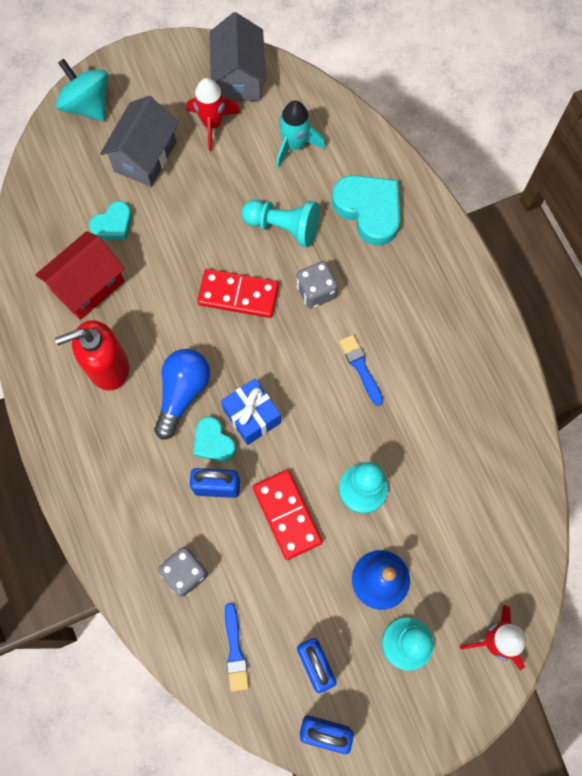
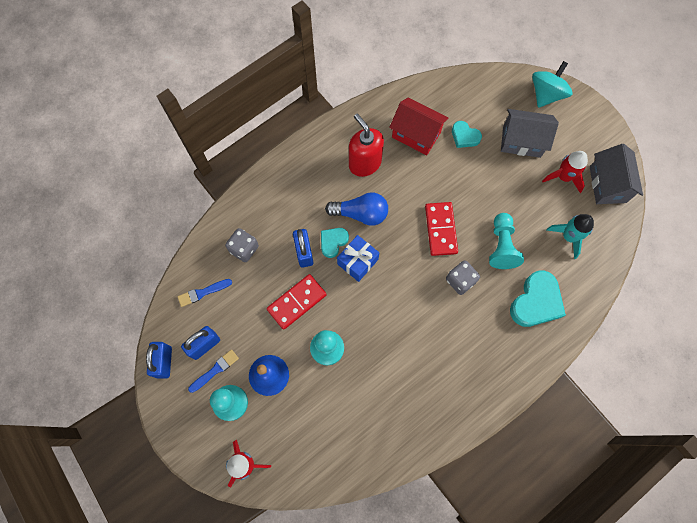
camera: 75 degrees right, 0 degrees up
grey house [209,12,266,102] -> grey house turned 75 degrees counterclockwise [590,144,643,204]
blue brush [339,335,383,406] -> blue brush moved to [188,349,239,393]

